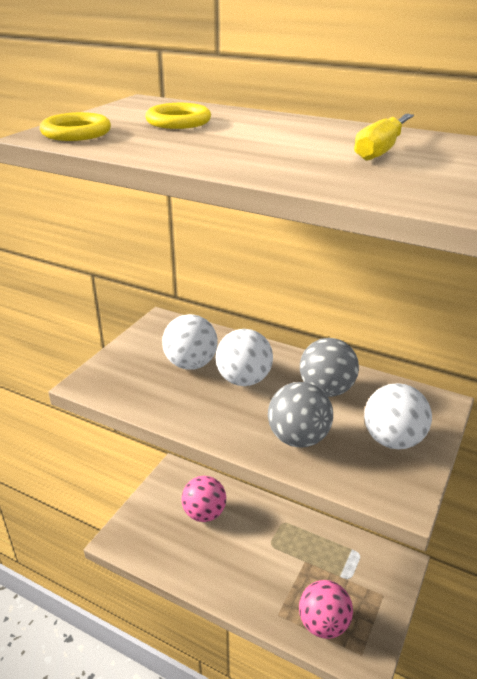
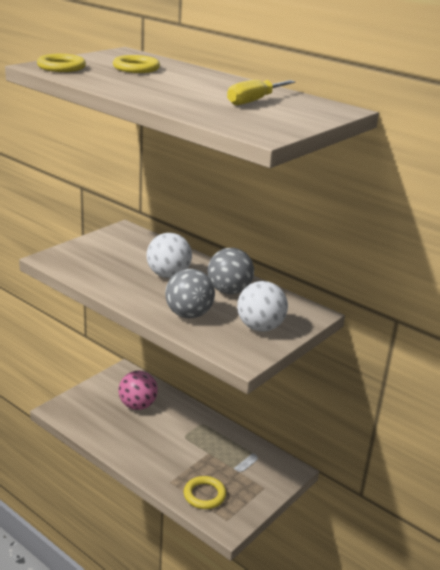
camera: 10 degrees right, 5 degrees down
white ball [162,314,218,370] -> none
pink ball [299,580,353,639] -> yellow ring [184,476,226,509]

